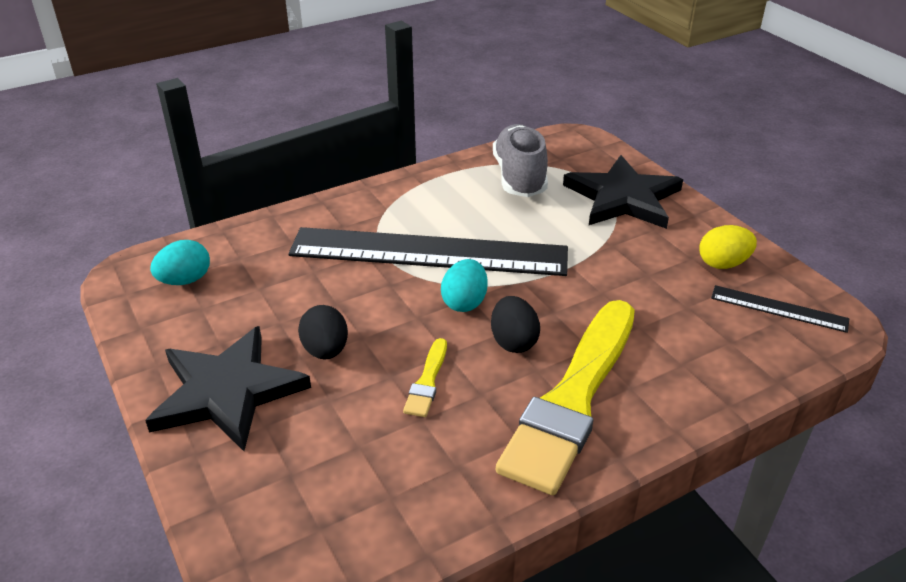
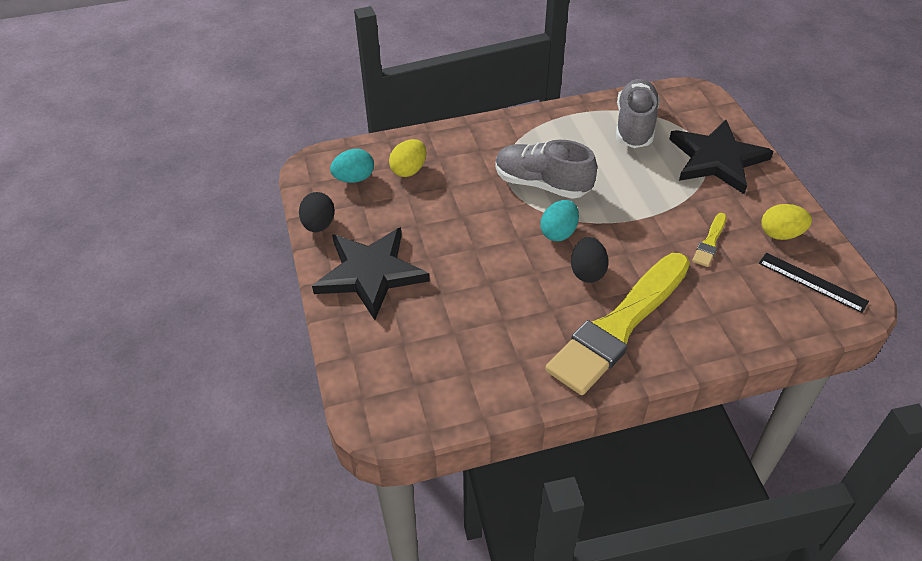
camera: 15 degrees right, 10 degrees up
black ruler [288,227,568,276] -> grey shoe [495,140,597,199]
black egg [298,305,348,359] -> black egg moved to [299,192,335,232]
yellow brush [403,338,447,417] -> yellow brush moved to [692,213,726,267]
none -> yellow egg [389,139,427,177]

